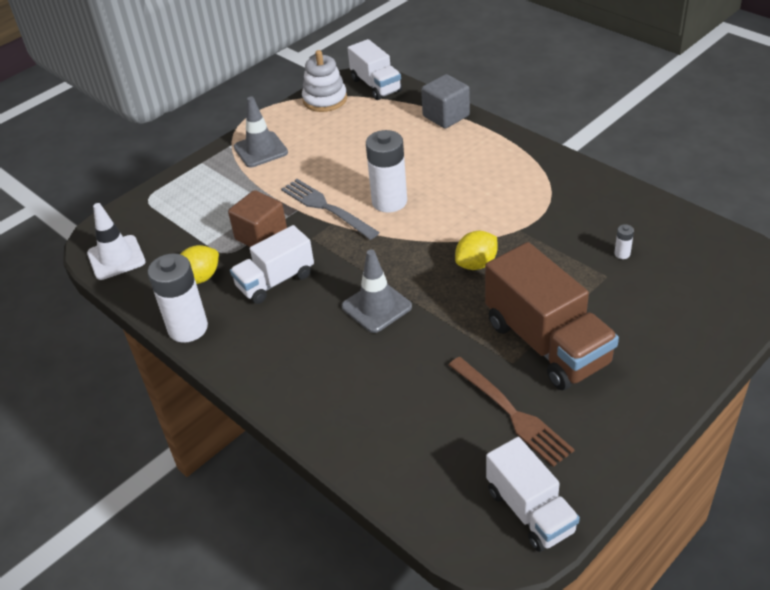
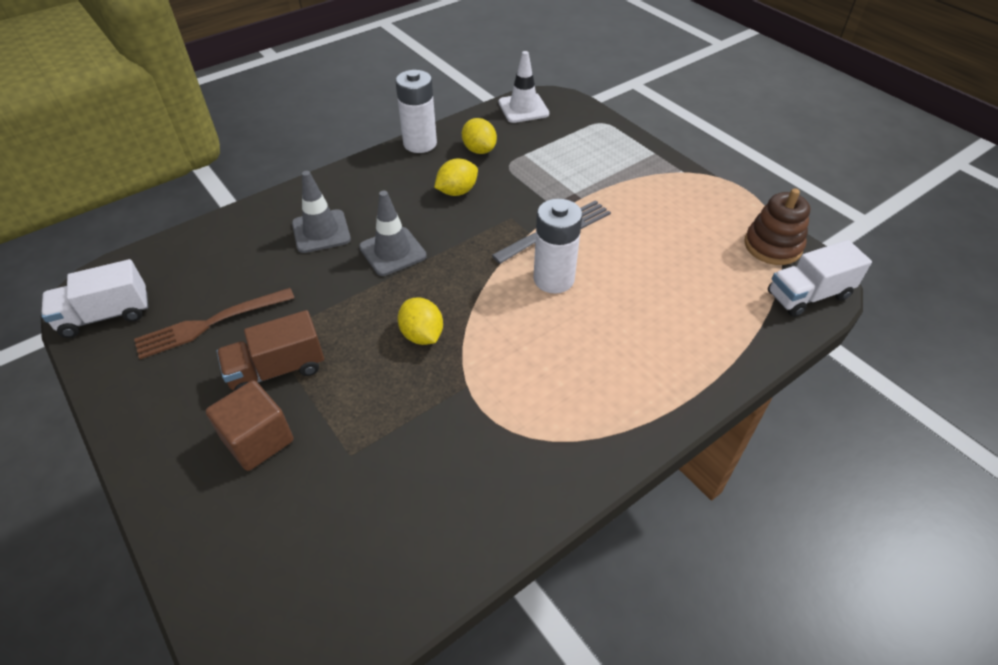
camera: 95 degrees right, 5 degrees up
brown cube [228,190,287,247] -> brown cube moved to [206,380,294,471]
white truck [230,225,314,304] -> yellow lemon [434,158,478,196]
grey traffic cone [234,96,288,168] -> grey traffic cone moved to [292,171,351,253]
white stacking toy [302,50,347,112] -> brown stacking toy [744,188,810,265]
grey cube [421,74,470,128] -> none
brown truck [485,242,619,390] -> brown truck [217,310,324,391], size x0.63
white battery [614,224,634,259] -> none

